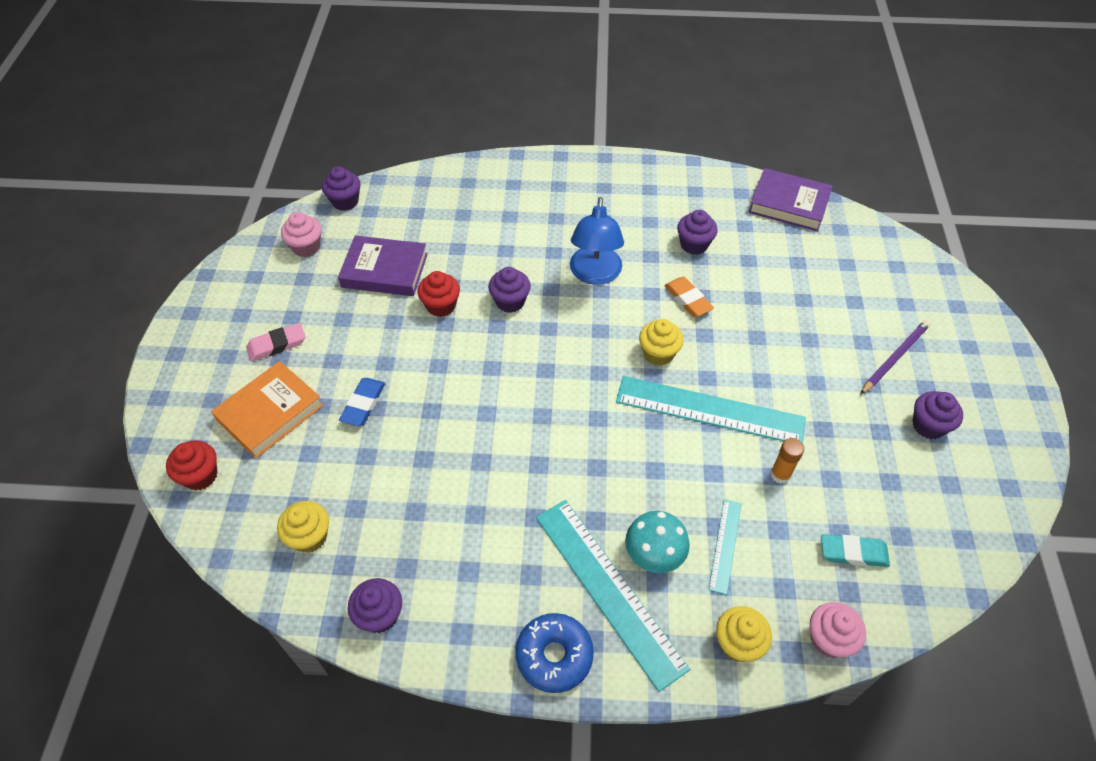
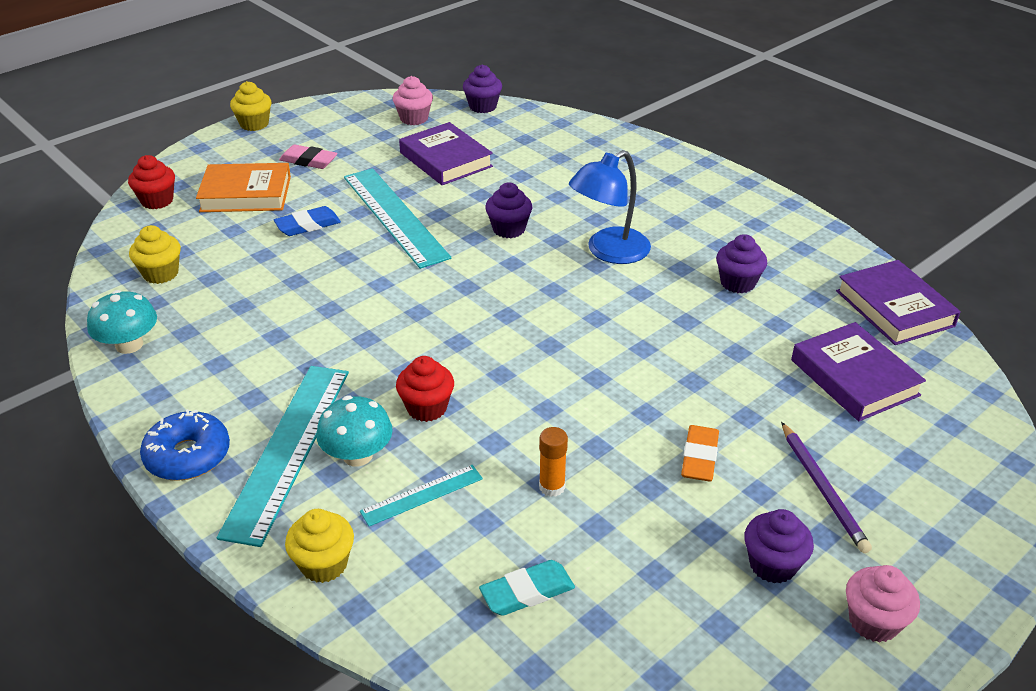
camera: 45 degrees right, 15 degrees down
purple cupcake [348,578,402,633] -> turquoise mushroom [87,290,157,354]
red cupcake [418,271,460,317] -> red cupcake moved to [396,356,454,422]
turquoise ruler [616,376,806,444] -> turquoise ruler moved to [344,168,451,269]
yellow cupcake [639,319,684,366] -> yellow cupcake moved to [230,81,272,131]
orange eraser [664,277,714,317] -> orange eraser moved to [681,425,719,482]
pink cupcake [810,602,866,658] -> pink cupcake moved to [846,565,920,642]
turquoise eraser [821,534,890,567] -> turquoise eraser turned 75 degrees counterclockwise [479,560,575,616]
purple pencil [860,320,930,395] -> purple pencil turned 75 degrees clockwise [781,422,872,553]
none -> purple book [791,322,926,421]

